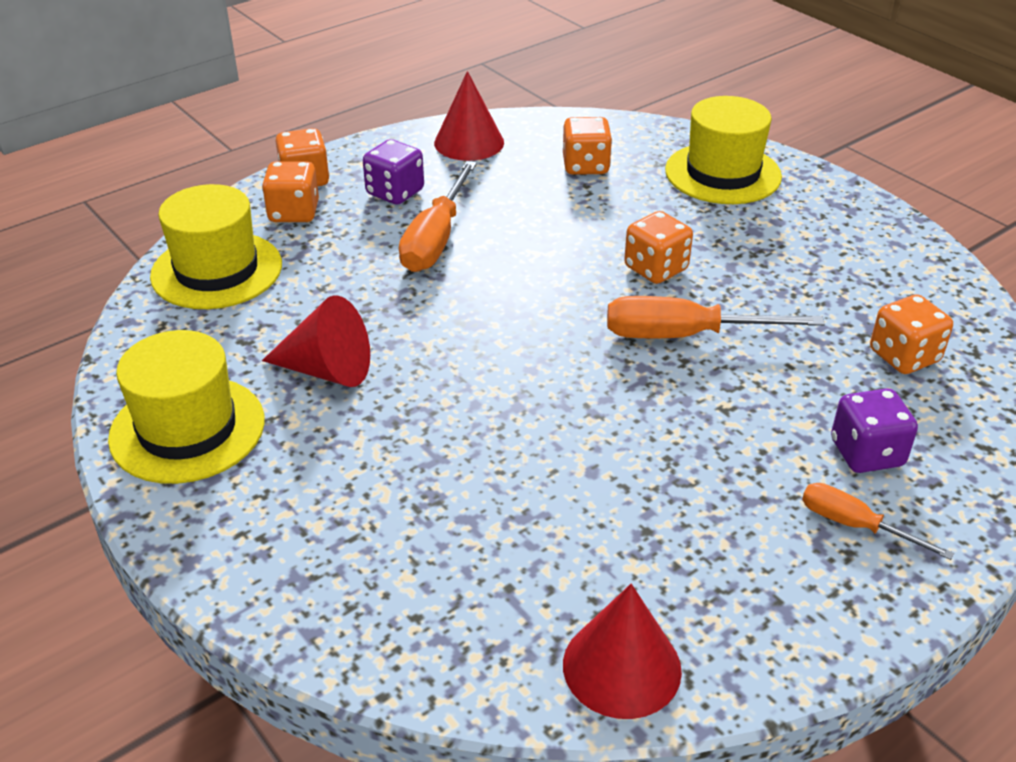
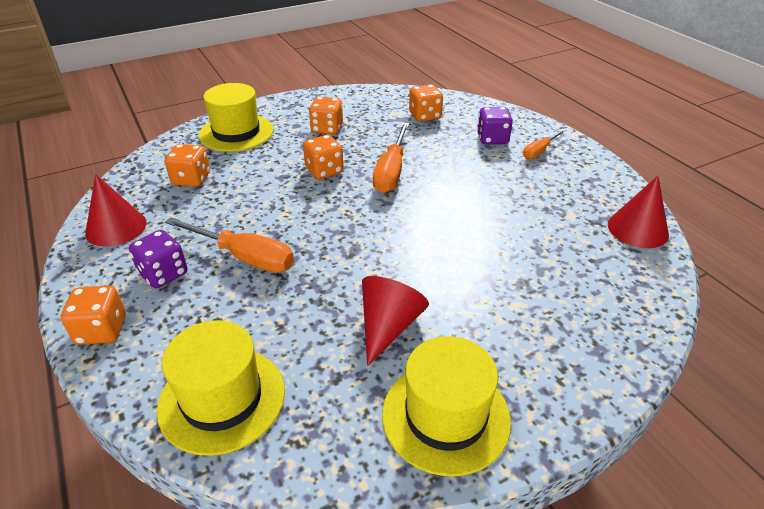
camera: 80 degrees left, 0 degrees up
orange dice [262,161,319,222] -> orange dice moved to [309,97,343,135]

